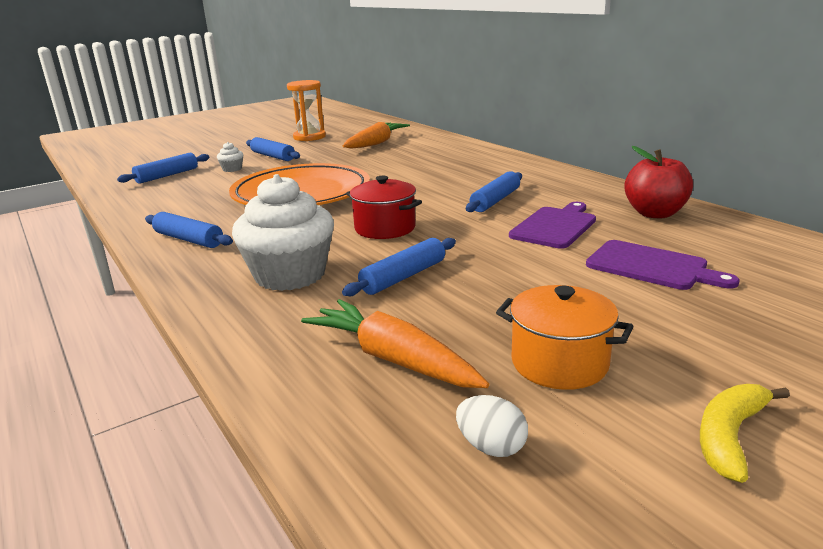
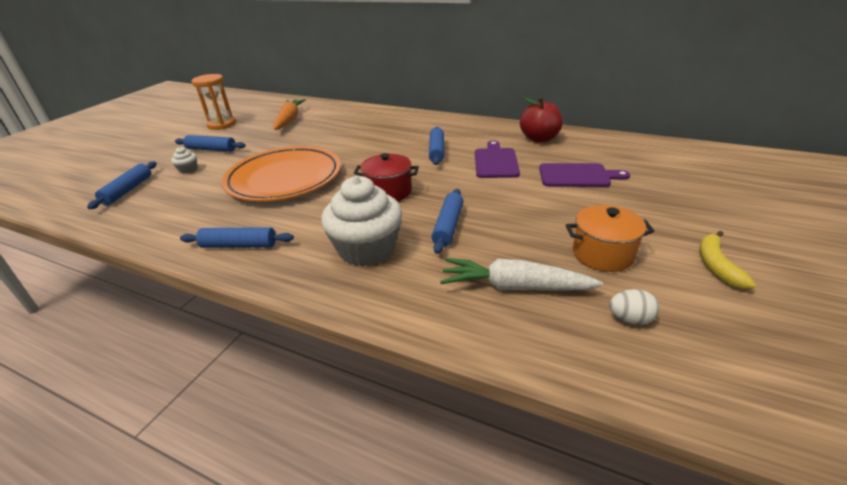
camera: 30 degrees left, 10 degrees up
orange carrot [301,299,489,388] -> white carrot [440,258,603,291]

